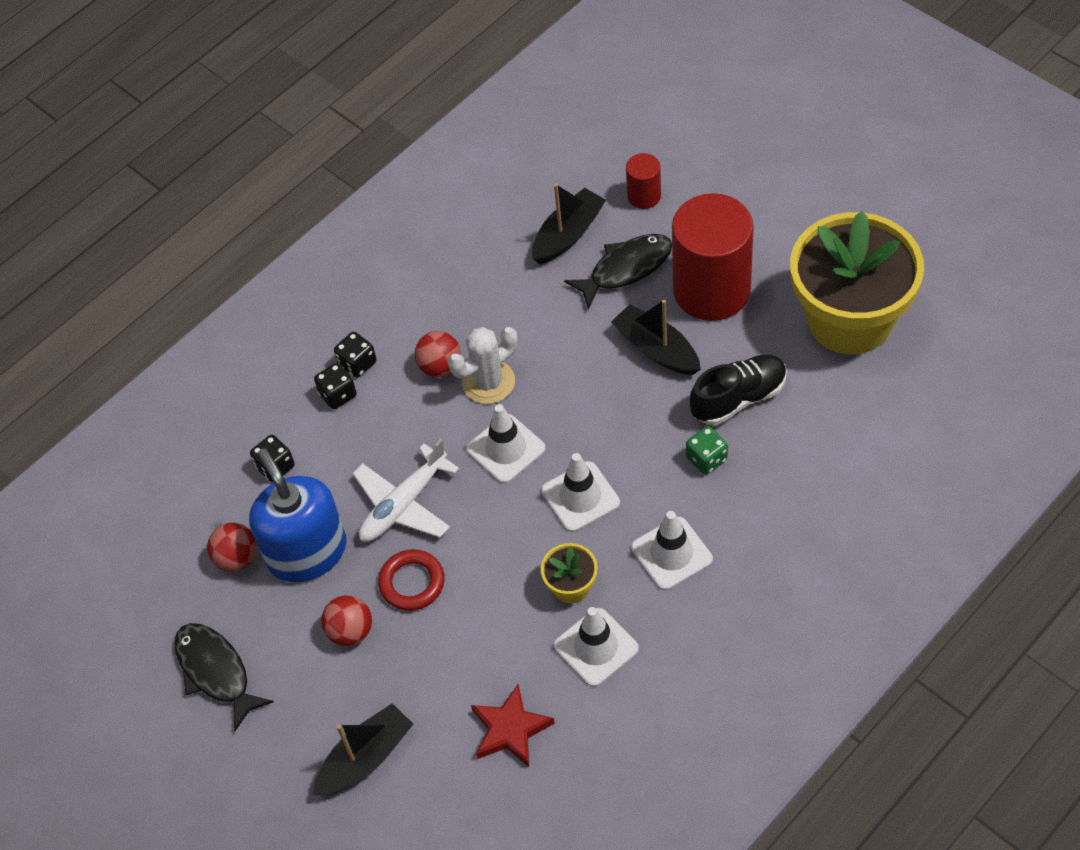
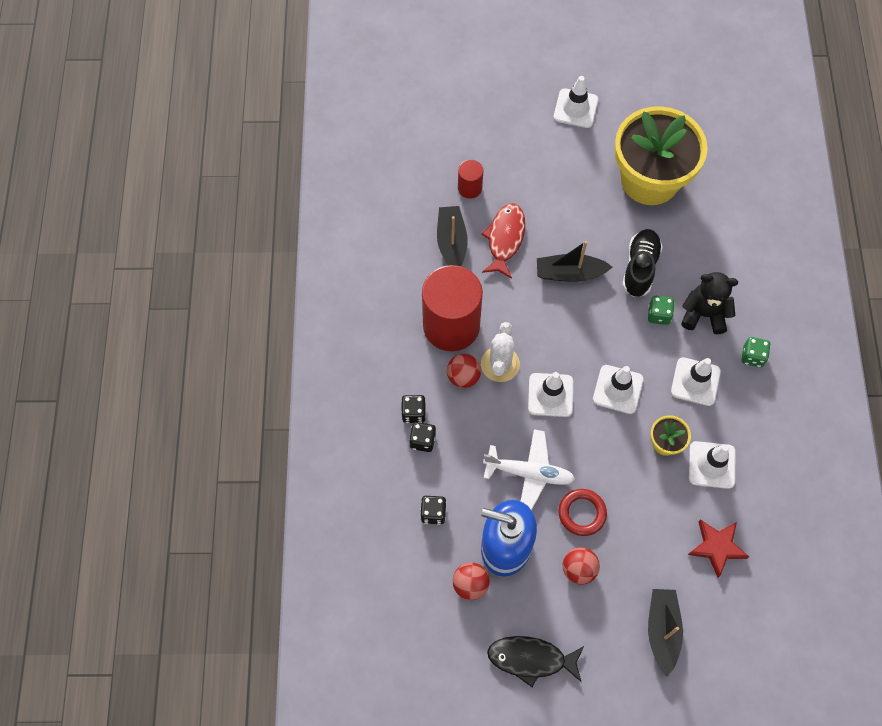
camera: 50 degrees left, 10 degrees up
white plane [353,439,459,542] -> white plane turned 75 degrees counterclockwise [483,429,575,510]
black fish [564,234,672,309] -> red fish [481,203,525,279]
red cylinder [672,193,754,321] -> red cylinder moved to [422,265,483,351]
none -> white traffic cone [554,76,598,128]
none -> black teddy bear [681,272,738,334]
none -> green dice [742,337,771,367]

